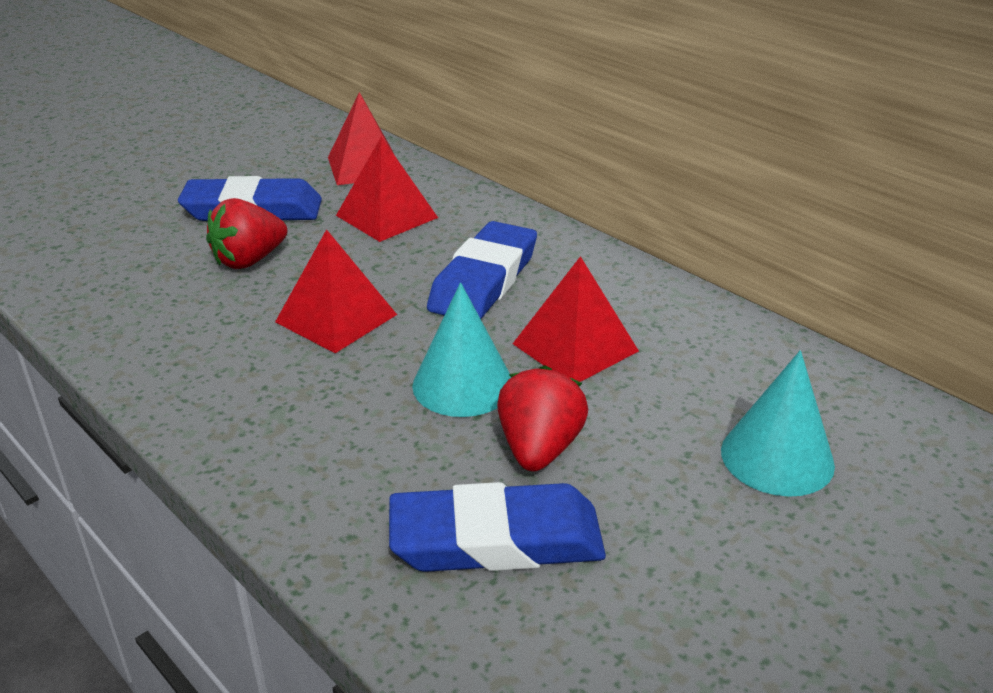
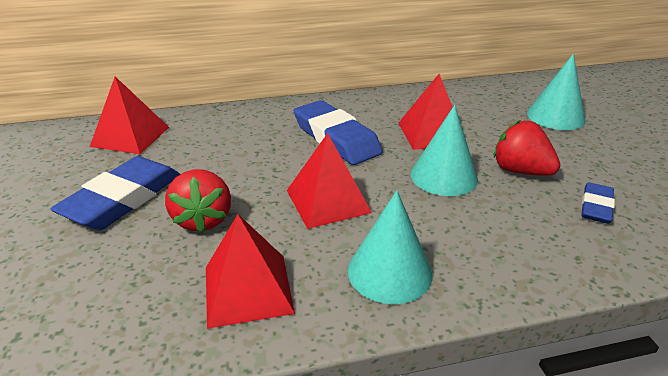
camera: 60 degrees left, 0 degrees up
red pyramid [336,137,438,242] -> red pyramid moved to [206,214,295,329]
blue eraser [389,482,606,572] -> blue eraser [581,182,615,224], size x0.54
none -> turquoise cone [348,191,432,304]

